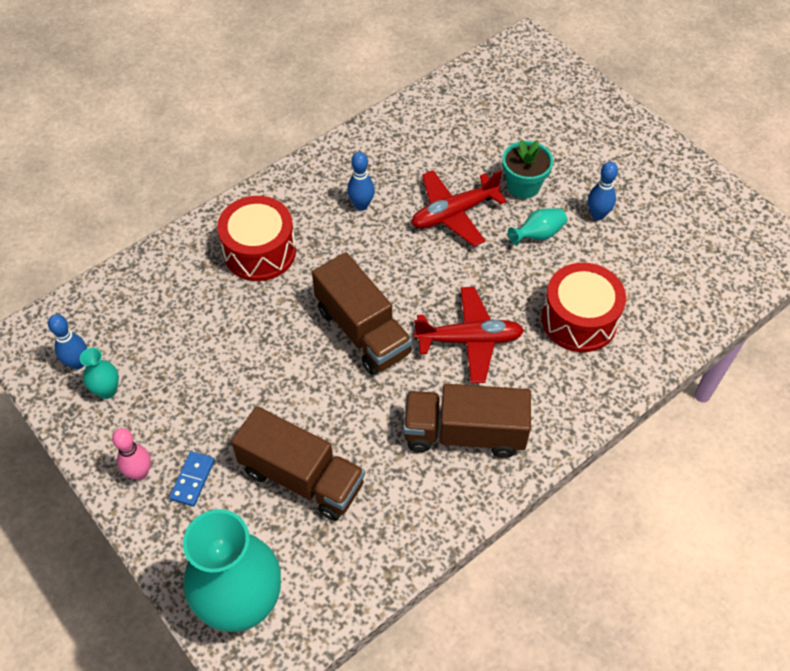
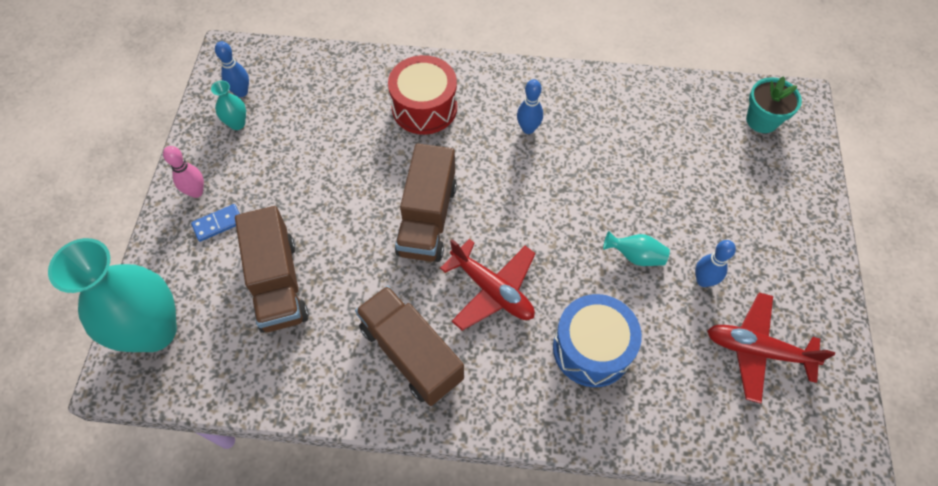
camera: 45 degrees right, 5 degrees up
red plane [411,170,507,247] -> red plane moved to [707,293,835,404]
turquoise flower pot [502,139,553,199] -> turquoise flower pot moved to [746,76,802,133]
red drum [541,263,626,352] -> blue drum [553,294,642,387]

